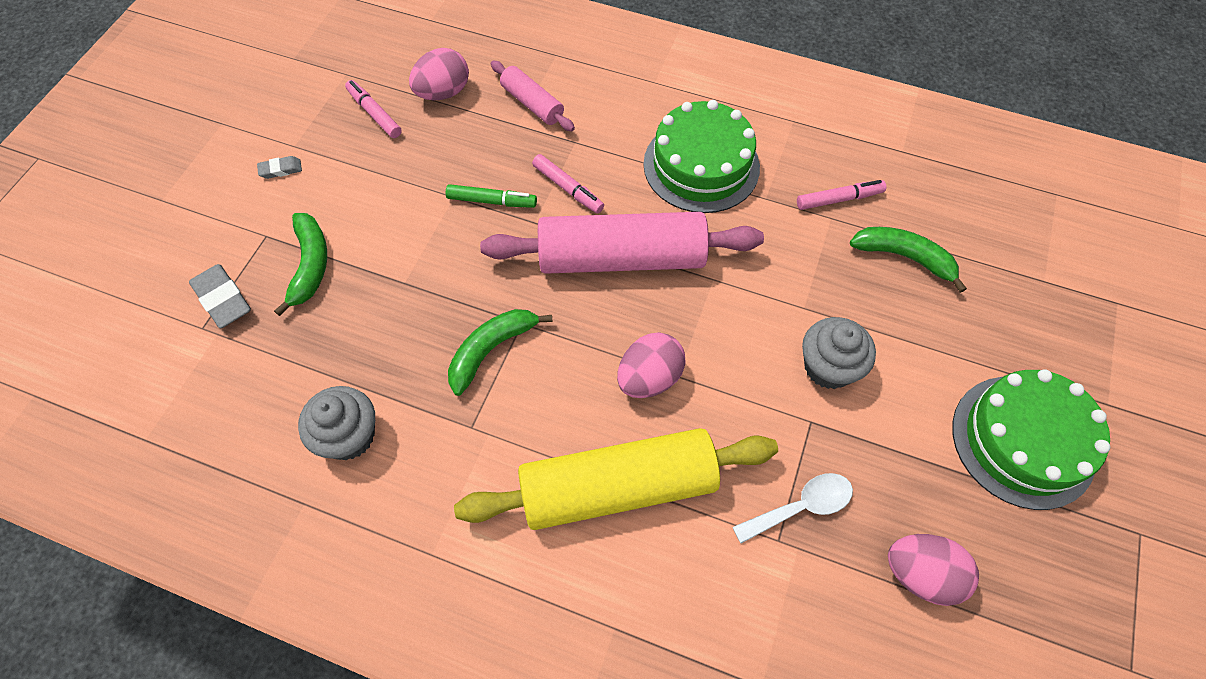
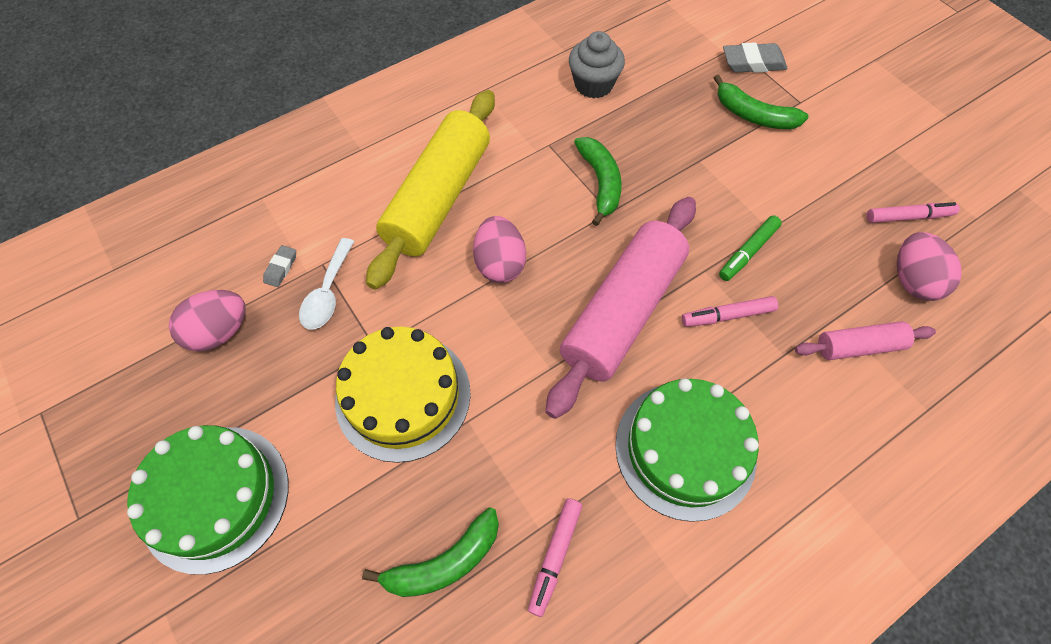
camera: 125 degrees right, 0 degrees up
grey eraser [257,156,302,179] -> grey eraser moved to [263,245,296,287]
grey cupcake [802,317,876,389] -> yellow cake [335,327,471,463]

